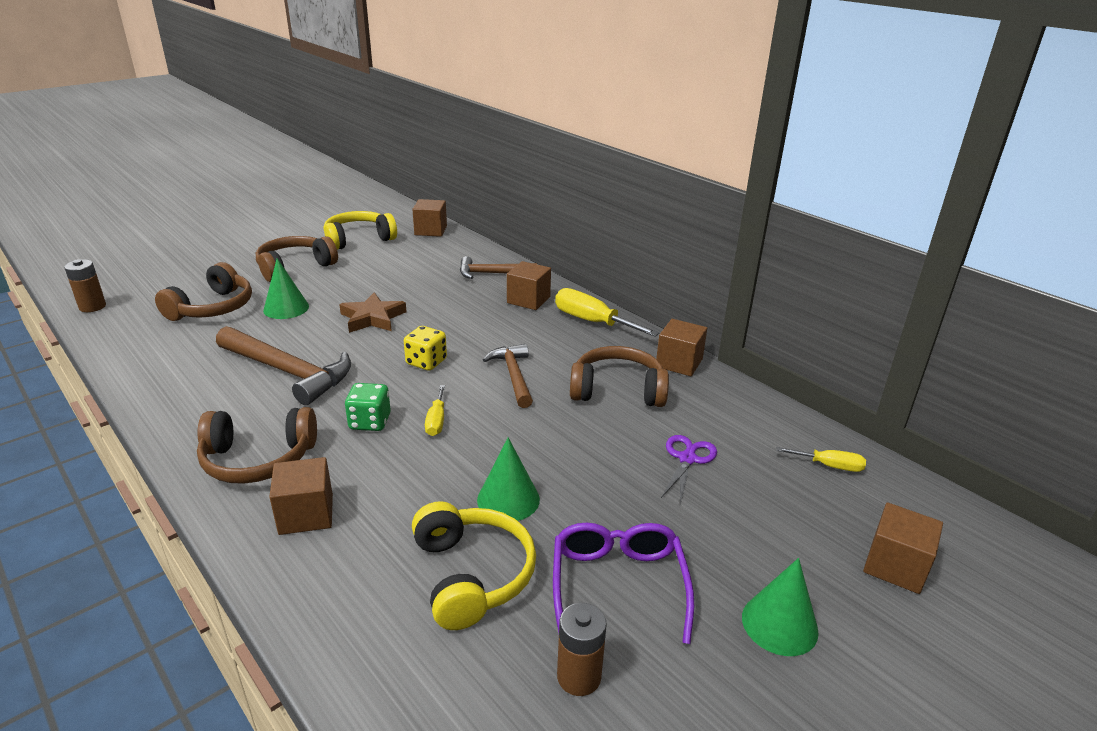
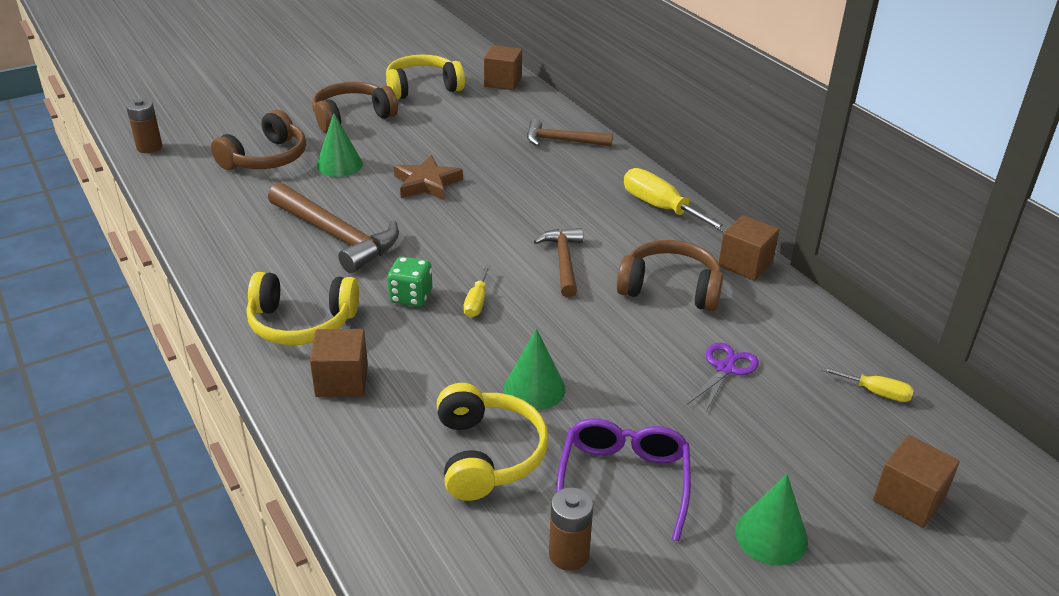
camera: 10 degrees right, 5 degrees up
brown headphones [197,407,317,484] -> yellow headphones [247,272,359,345]
yellow dice [404,326,447,371] -> none
brown cube [507,261,551,310] -> none

